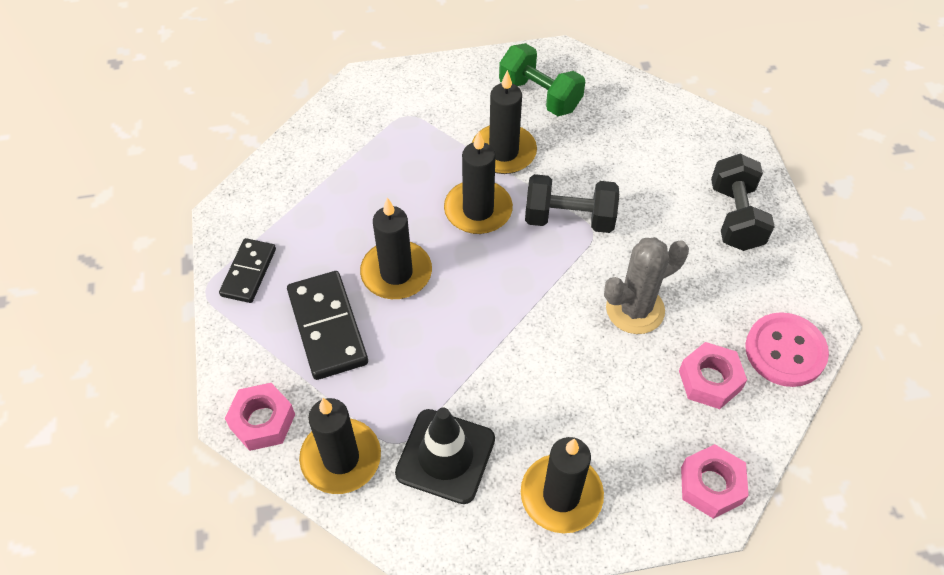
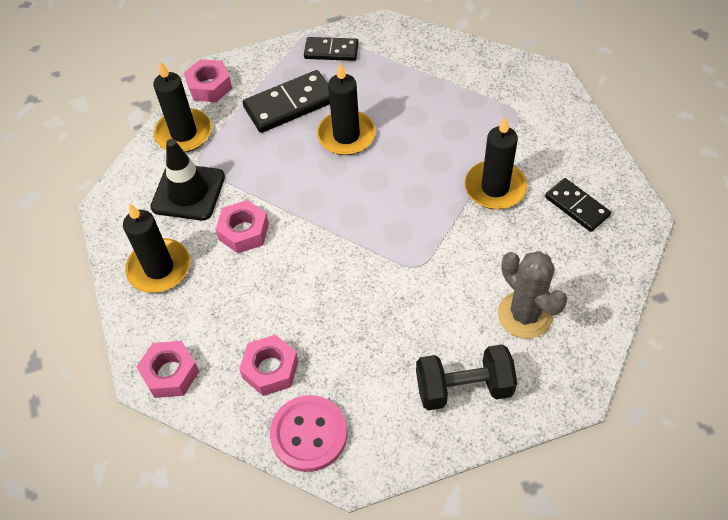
camera: 85 degrees right, 0 degrees up
black candle [444,132,513,234] -> none
green dumbbell [499,43,585,116] -> black domino [545,178,611,232]
black dumbbell [525,174,619,233] -> none
grey cactus [604,237,689,334] -> grey cactus moved to [498,251,568,339]
none -> pink nut [215,200,269,253]

